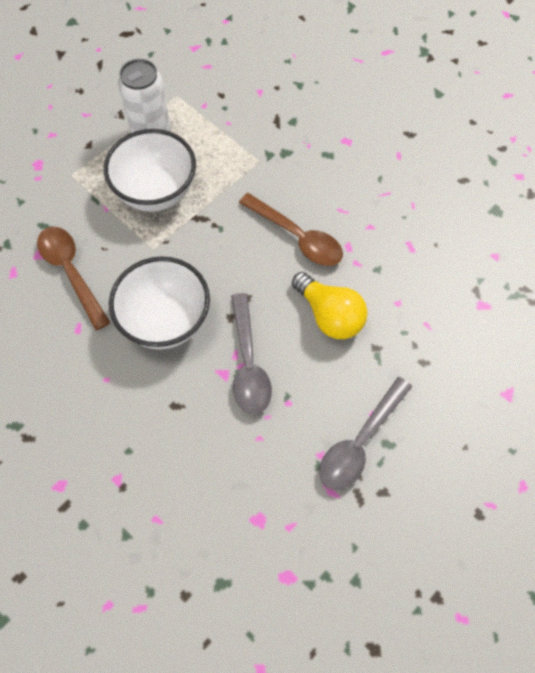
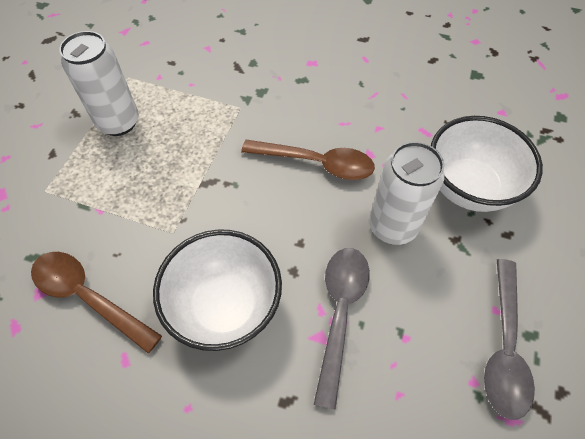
camera: 25 degrees left, 5 degrees down
white bowl [104,129,196,212] -> white bowl moved to [431,116,543,212]
grey spoon [231,293,272,415] -> grey spoon turned 135 degrees counterclockwise [314,248,370,410]
yellow light bulb [292,272,368,339] -> white can [369,142,444,245]

